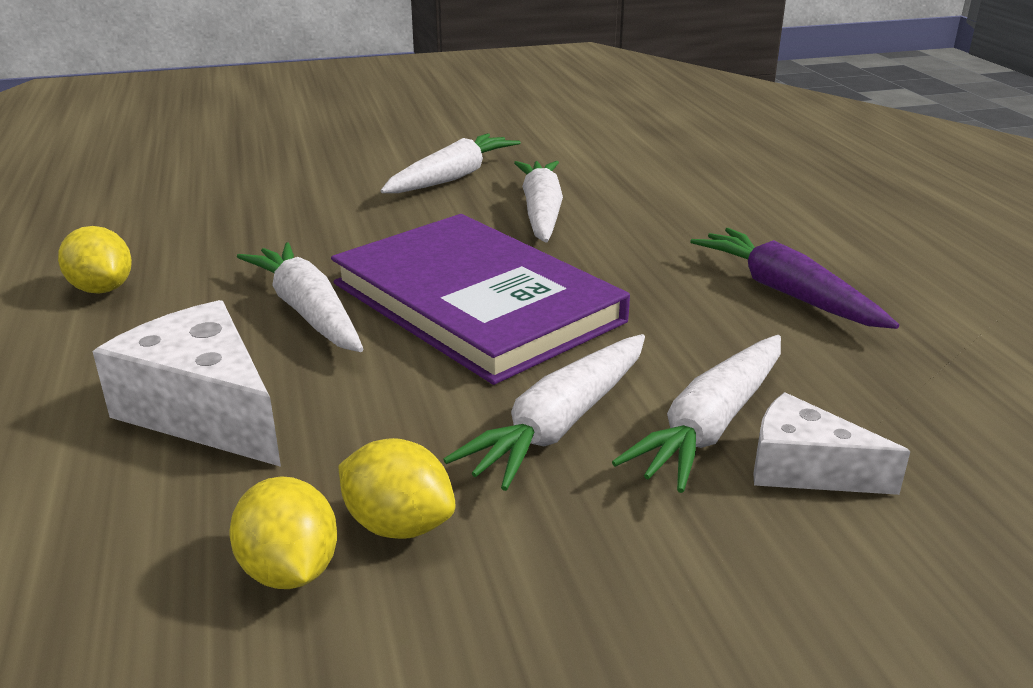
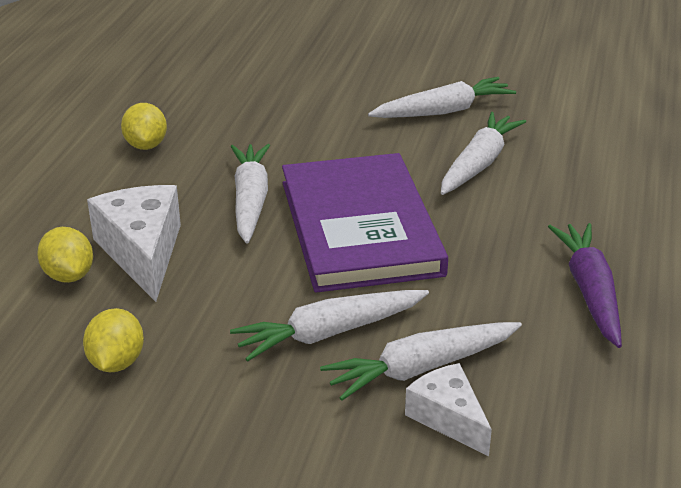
camera: 30 degrees right, 5 degrees up
yellow lemon [339,438,456,539] -> yellow lemon moved to [37,227,93,283]

